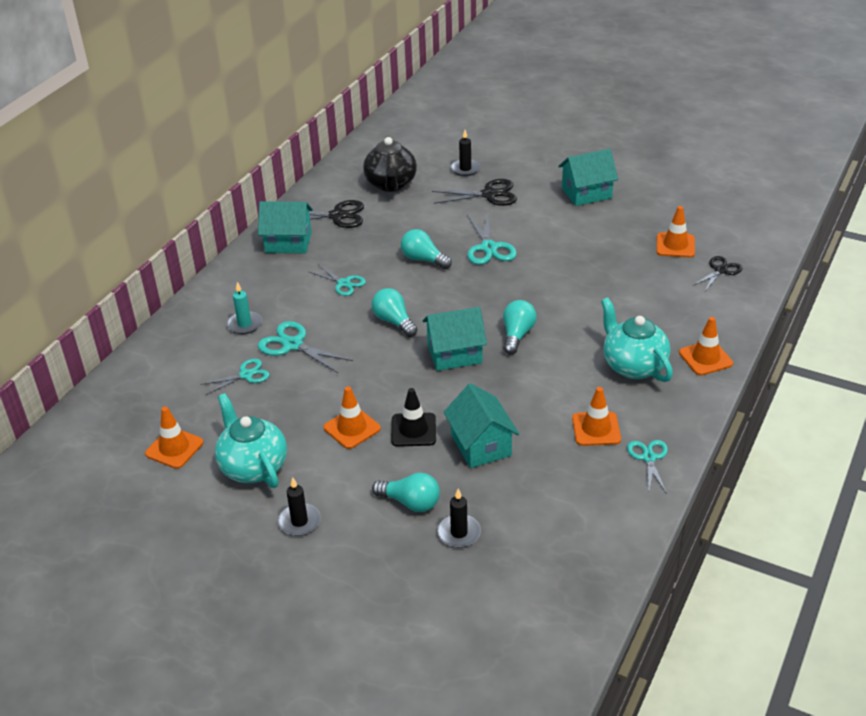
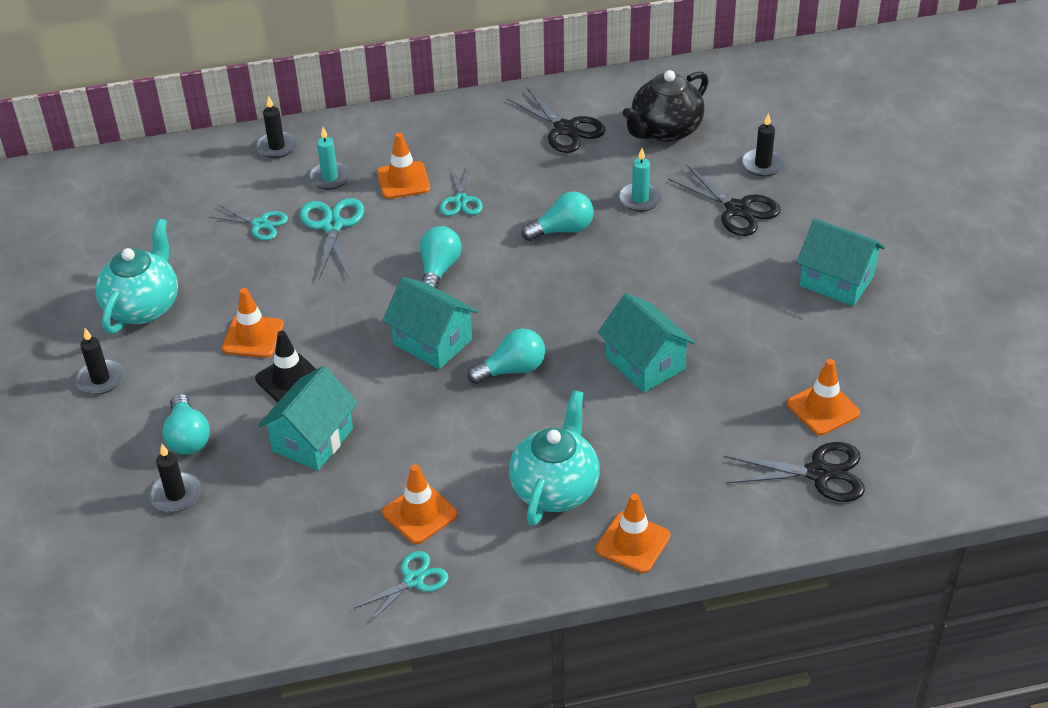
camera: 50 degrees right, 5 degrees up
orange traffic cone [145,406,204,469] -> orange traffic cone moved to [377,132,430,199]
turquoise house [258,201,313,253] -> turquoise house moved to [598,293,695,393]
turquoise light bulb [401,229,452,269] -> turquoise light bulb turned 75 degrees clockwise [521,192,594,241]
turquoise scissors [467,213,517,265] -> none
black scissors [692,256,743,291] -> black scissors [724,442,865,502], size x1.50
none -> black candle [256,96,297,158]
none -> turquoise candle [619,148,662,212]

